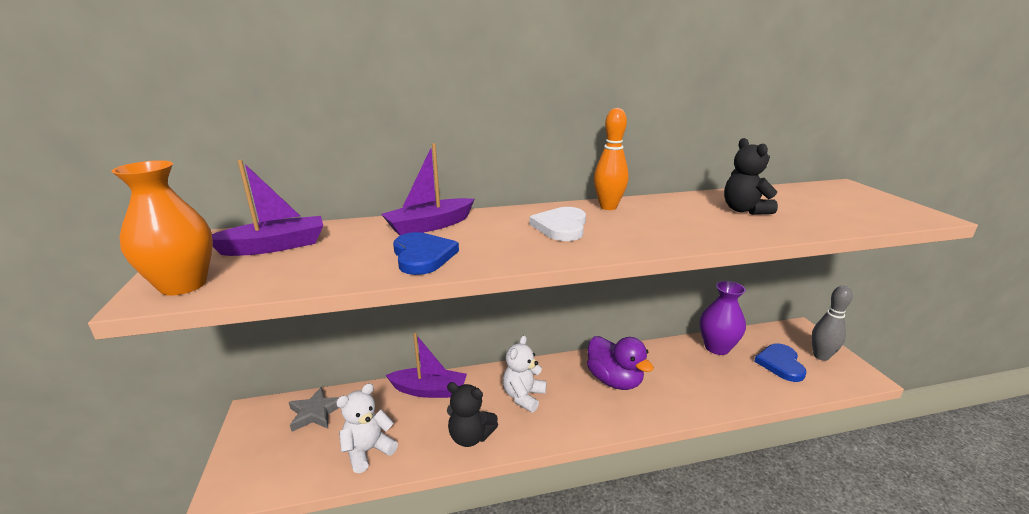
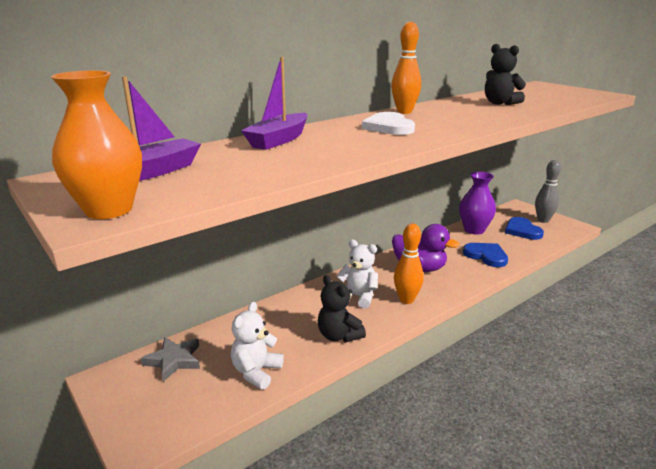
camera: 25 degrees left, 0 degrees up
purple boat [386,333,467,398] -> none
blue heart [393,232,459,275] -> blue heart moved to [463,243,508,267]
black teddy bear [447,382,498,447] -> black teddy bear turned 60 degrees clockwise [318,275,366,342]
white teddy bear [503,335,547,412] -> white teddy bear turned 120 degrees clockwise [336,240,378,309]
none -> orange bowling pin [394,224,424,304]

